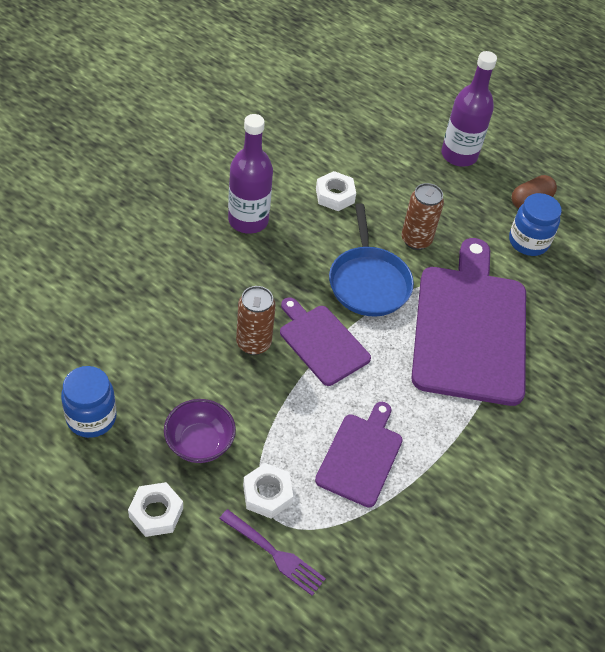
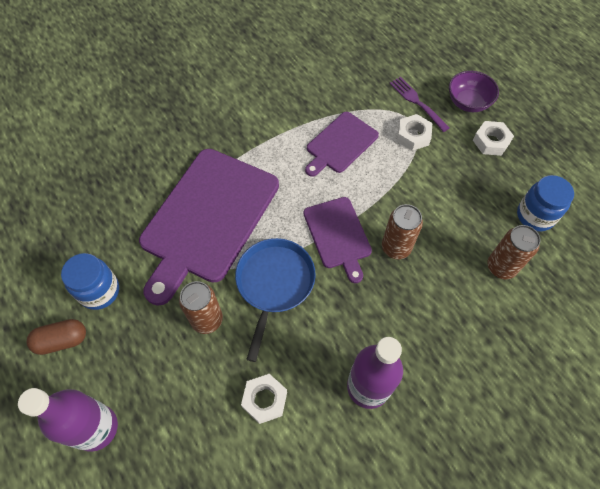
camera: 155 degrees left, 10 degrees up
purple bowl [164,399,236,463] -> purple bowl moved to [449,71,499,112]
none -> brown can [487,225,541,279]

